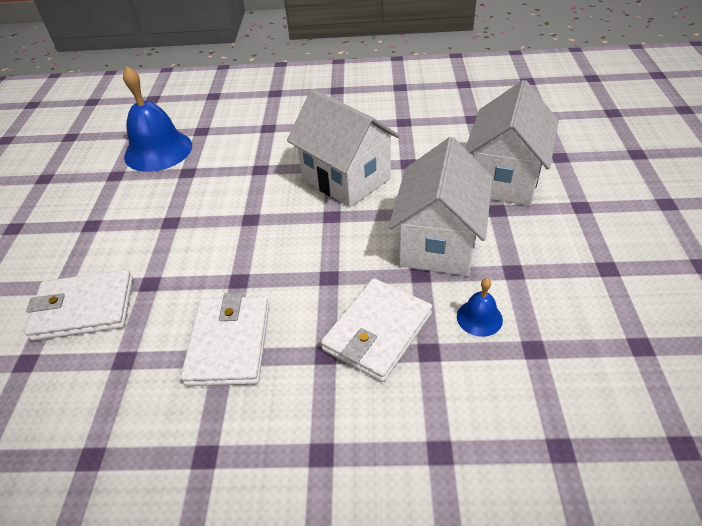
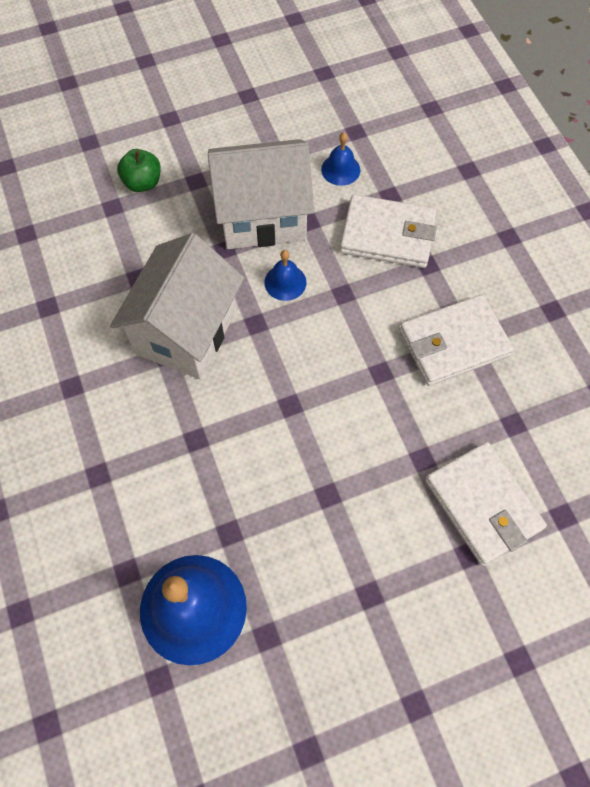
camera: 115 degrees left, 20 degrees up
white house [465,80,559,206] -> green apple [117,149,161,192]
none -> blue bell [264,250,306,301]

